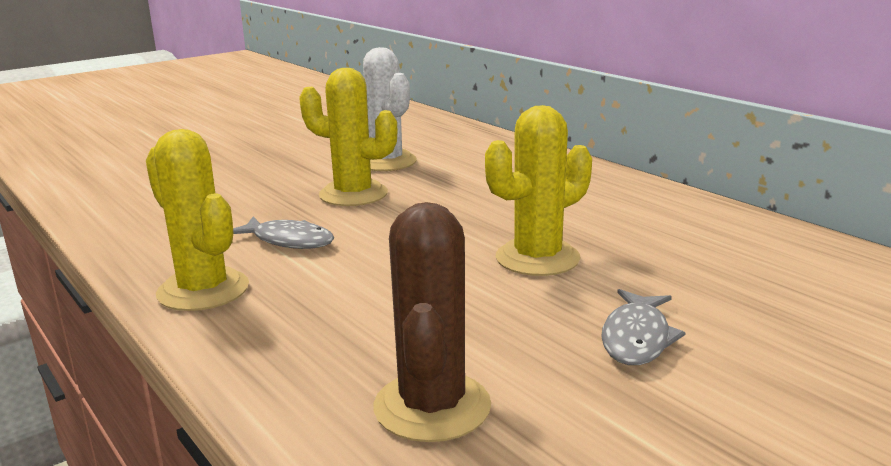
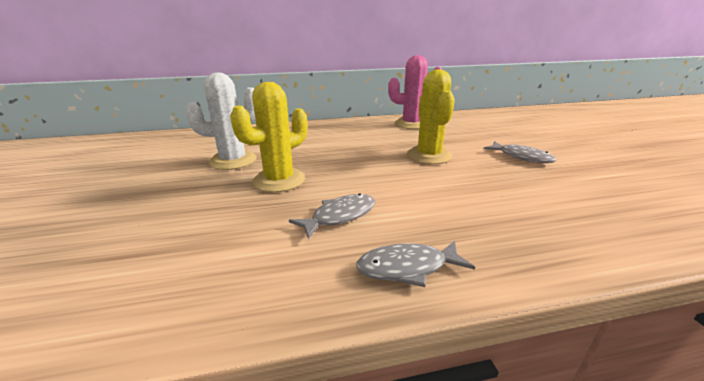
camera: 65 degrees left, 5 degrees up
yellow cactus [146,129,249,311] -> grey fish [356,240,475,287]
brown cactus [374,202,491,442] -> none
none -> pink cactus [388,55,442,129]

